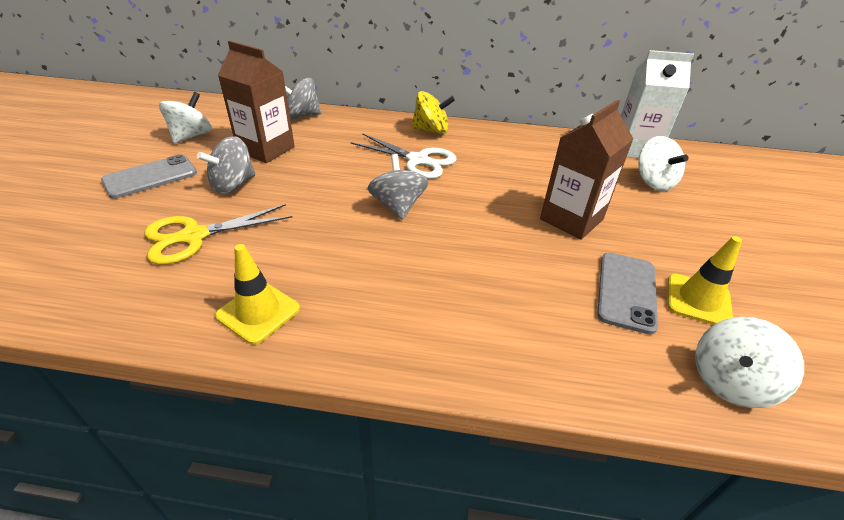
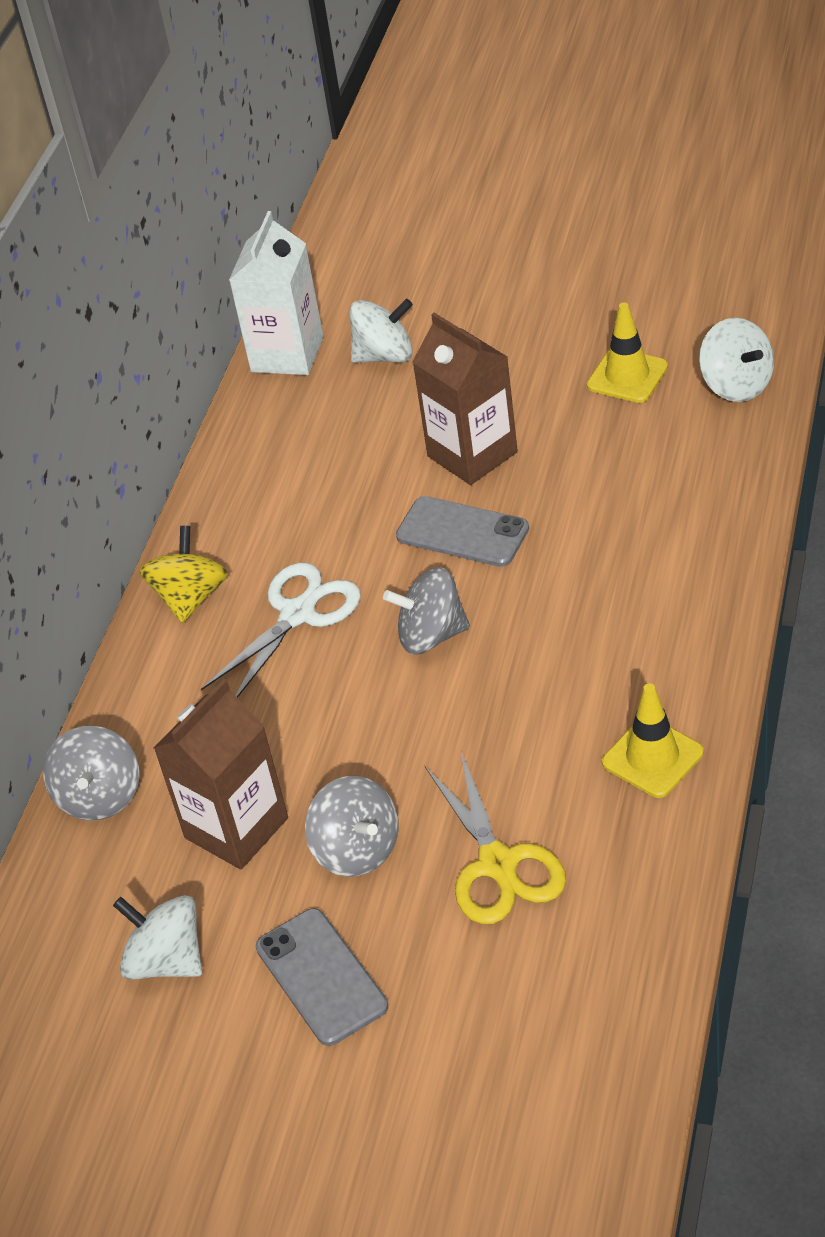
camera: 75 degrees left, 5 degrees up
grey phone [597,253,658,335] -> grey phone moved to [396,496,529,567]

